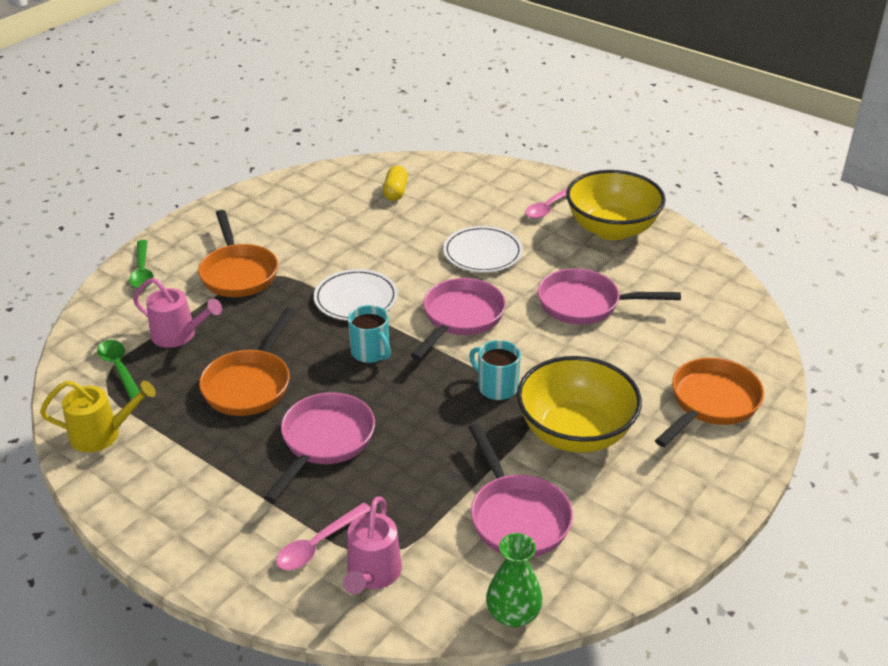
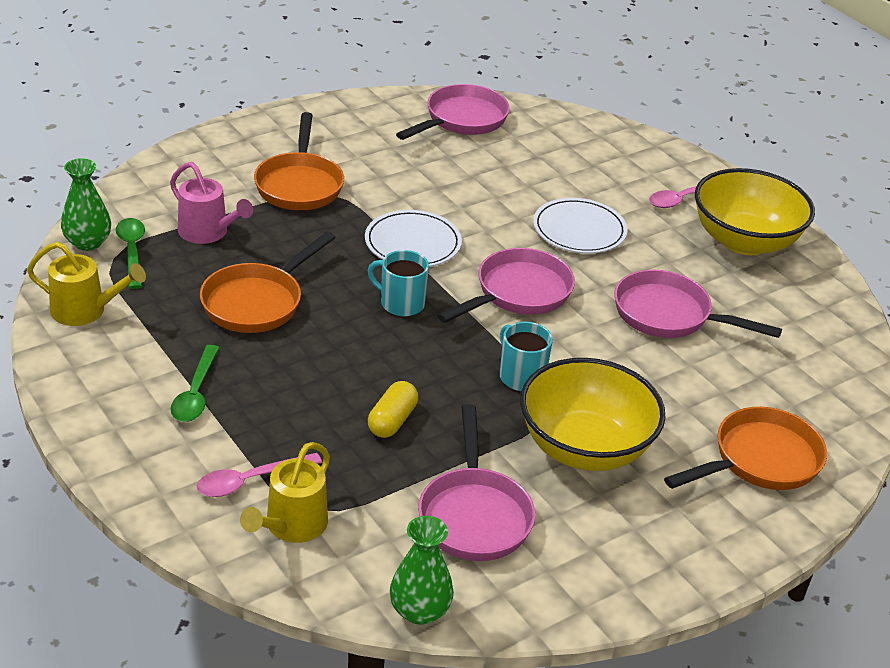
camera: 15 degrees right, 0 degrees up
green spoon [129,240,154,289] -> green spoon moved to [171,345,219,422]
pink pan [264,392,375,503] -> pink pan moved to [396,84,510,140]
pink watering can [343,497,402,594] -> yellow watering can [240,442,330,543]
turquoise mug [348,305,391,363] -> turquoise mug turned 135 degrees clockwise [368,250,429,316]
yellow capsule [383,166,408,201] -> yellow capsule moved to [368,381,418,438]
none -> green vase [61,158,111,251]

